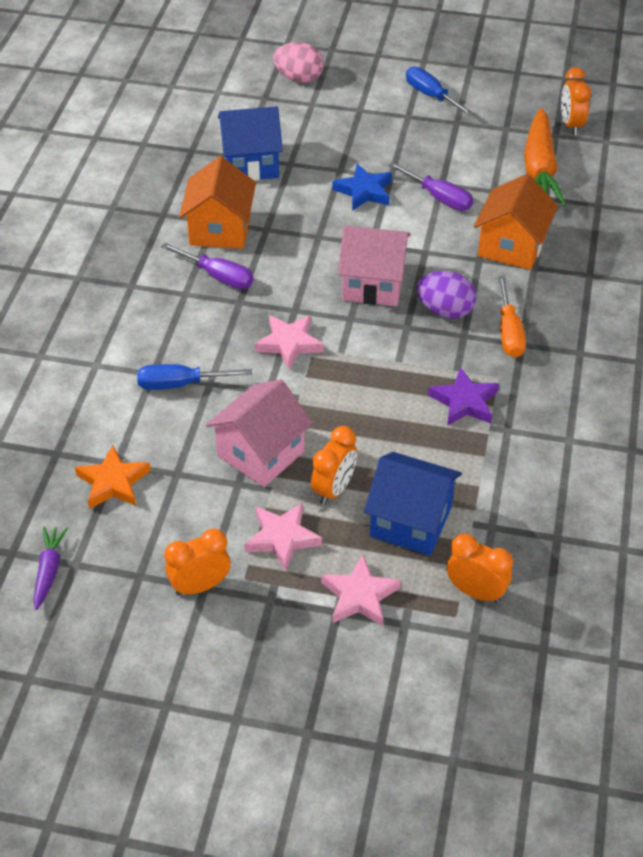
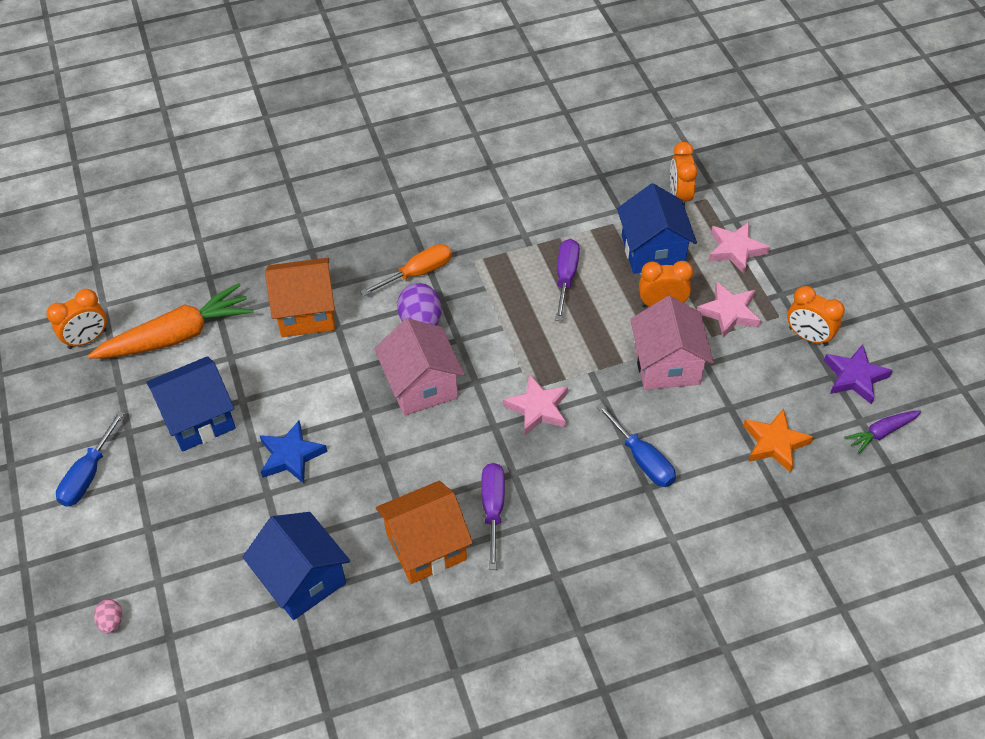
camera: 120 degrees left, 5 degrees up
pink house [206,379,313,487] -> pink house turned 75 degrees clockwise [630,296,714,390]
pink egg [273,42,324,83] -> pink egg [94,599,122,633], size x0.52
purple screwdriver [388,162,473,211] -> purple screwdriver moved to [555,239,580,321]
purple star [428,367,499,426] -> purple star moved to [824,344,893,405]
none -> blue house [146,356,236,452]

